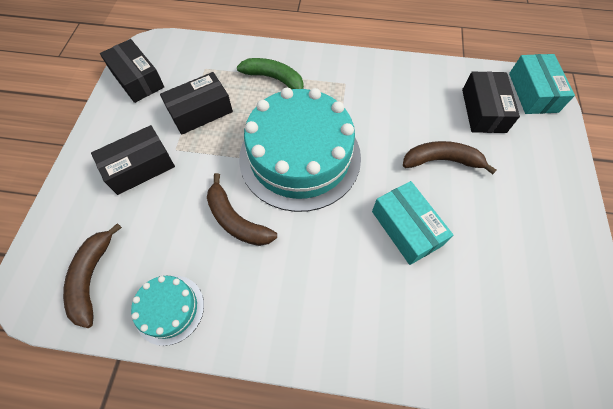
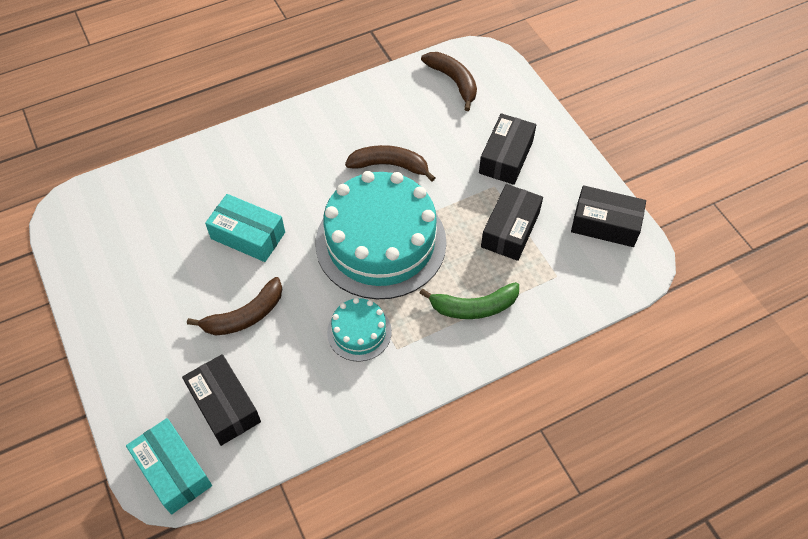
camera: 145 degrees right, 5 degrees down
turquoise cake [131,276,204,346] -> turquoise cake moved to [327,298,392,362]

